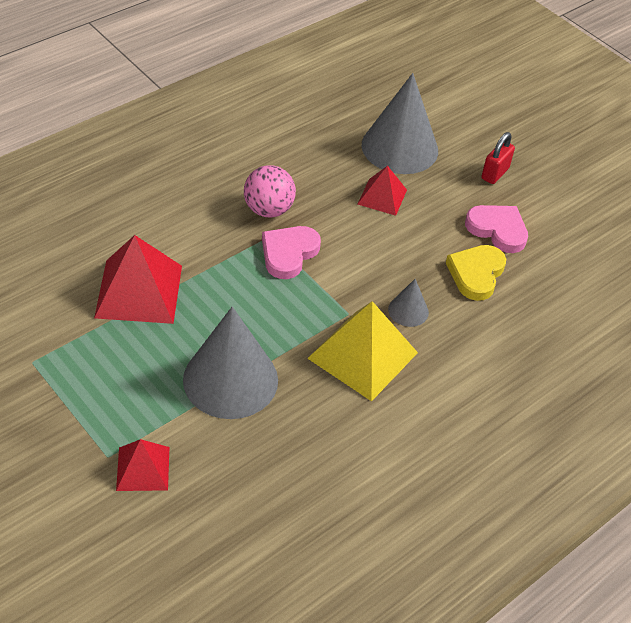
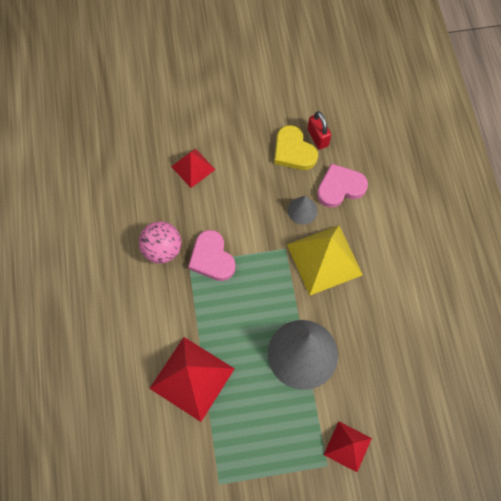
camera: 55 degrees left, 20 degrees up
grey cone [362,73,438,174] -> none
pink heart [465,205,528,253] -> pink heart moved to [317,163,368,208]
red padlock [481,132,515,184] -> red padlock moved to [307,111,331,150]

